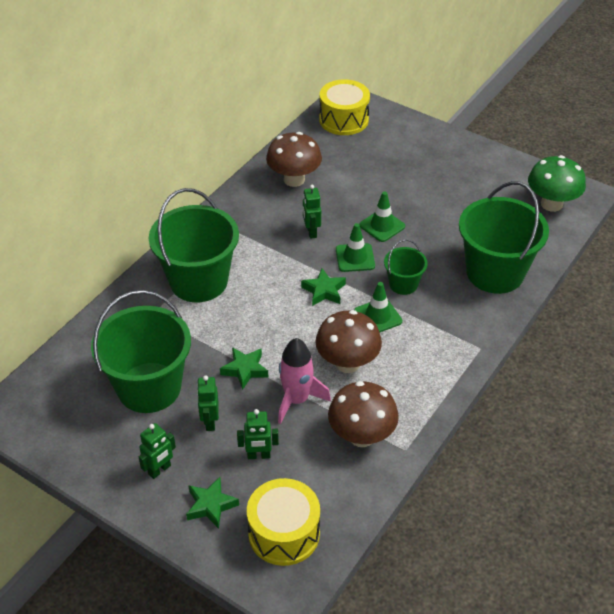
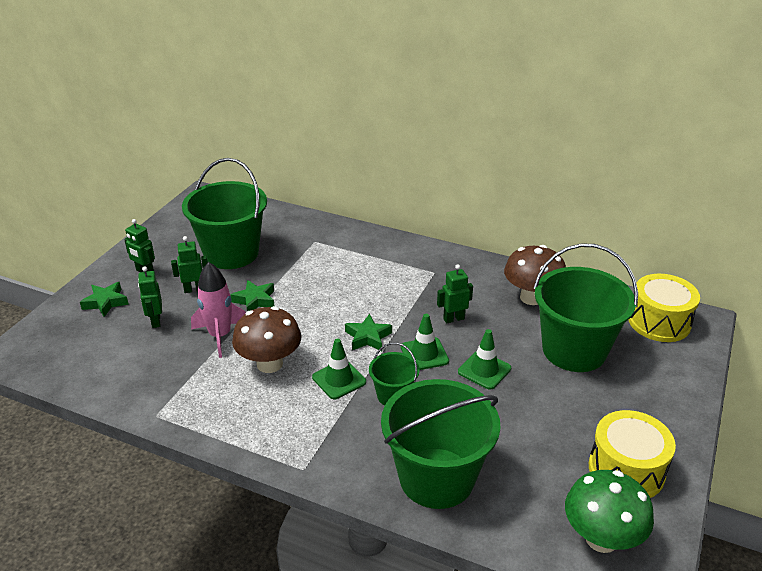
camera: 80 degrees right, 10 degrees down
green bucket [149,188,239,302] -> green bucket moved to [533,243,638,372]
yellow drum [247,478,320,566] -> yellow drum moved to [589,410,676,498]
brown mushroom [328,381,399,447] -> none

